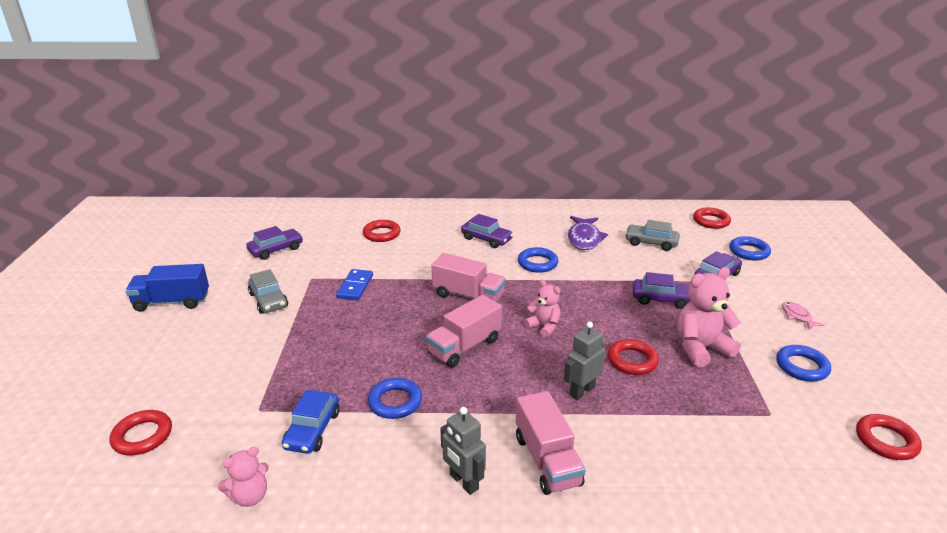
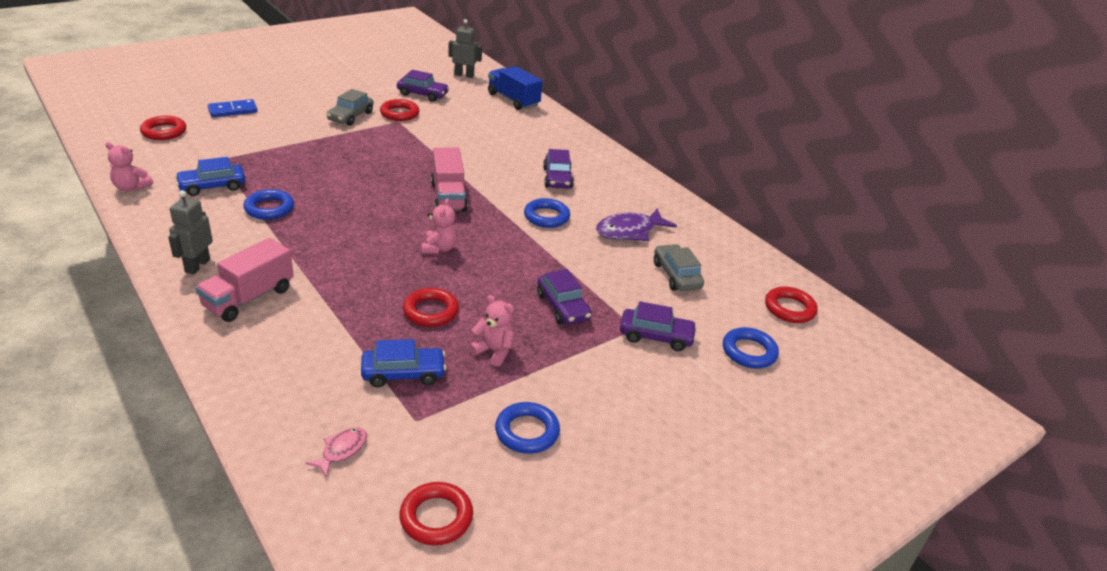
camera: 50 degrees right, 5 degrees up
blue truck [125,264,209,312] -> blue truck moved to [488,66,542,110]
blue domino [336,269,373,300] -> blue domino moved to [208,99,258,117]
red ring [363,220,401,242] -> red ring moved to [380,99,420,121]
pink truck [426,295,502,367] -> none
grey robot [564,322,605,400] -> grey robot moved to [449,19,482,78]
pink teddy bear [678,267,741,368] -> pink teddy bear [469,295,514,367], size x0.60
pink fish [782,302,824,330] -> pink fish moved to [305,427,367,478]
none -> blue car [361,339,446,387]

